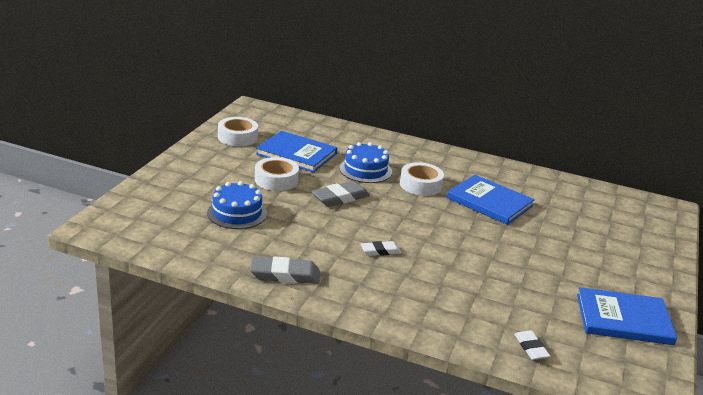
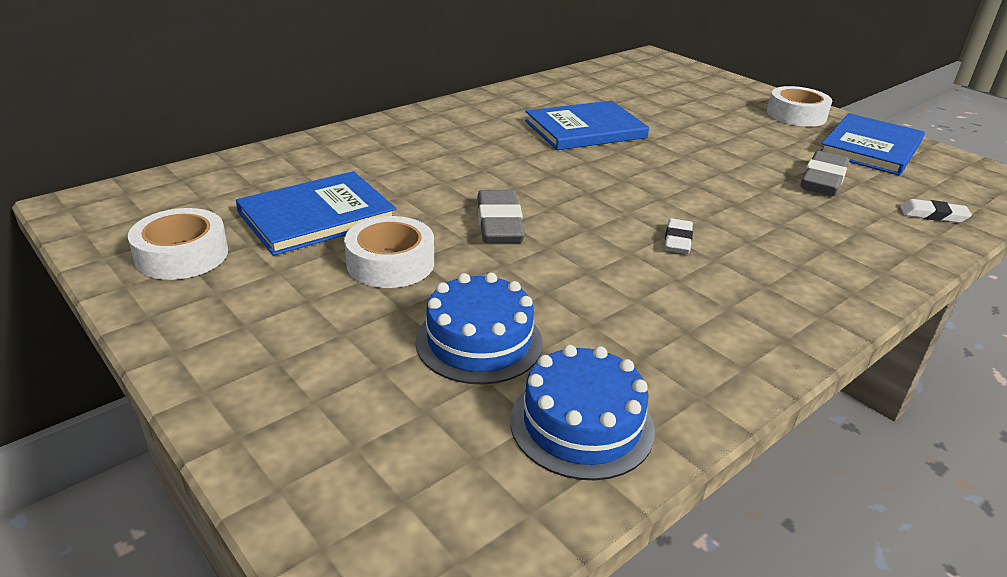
camera: 60 degrees left, 5 degrees up
grey eraser [250,256,320,284] -> grey eraser moved to [800,151,849,196]
blue cake [339,142,392,183] -> blue cake moved to [510,345,655,480]
white tape [400,162,444,196] -> white tape moved to [767,86,832,127]

